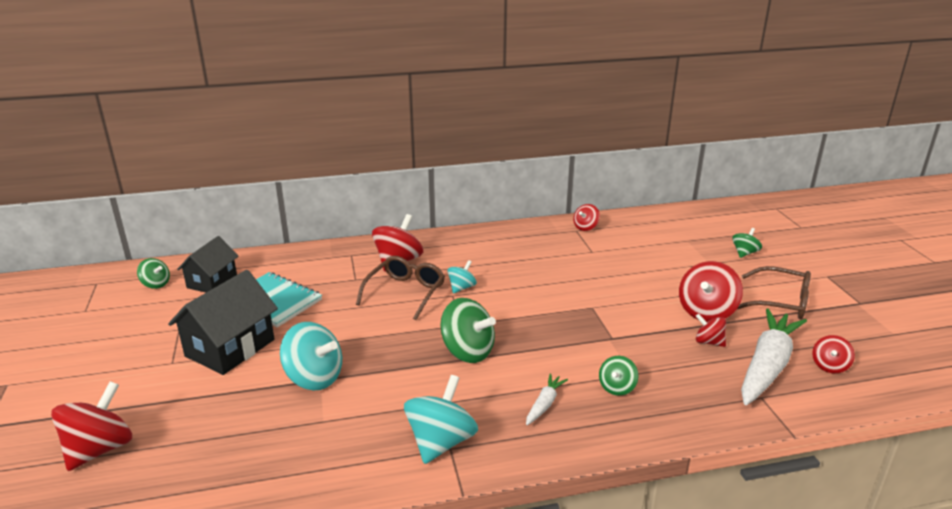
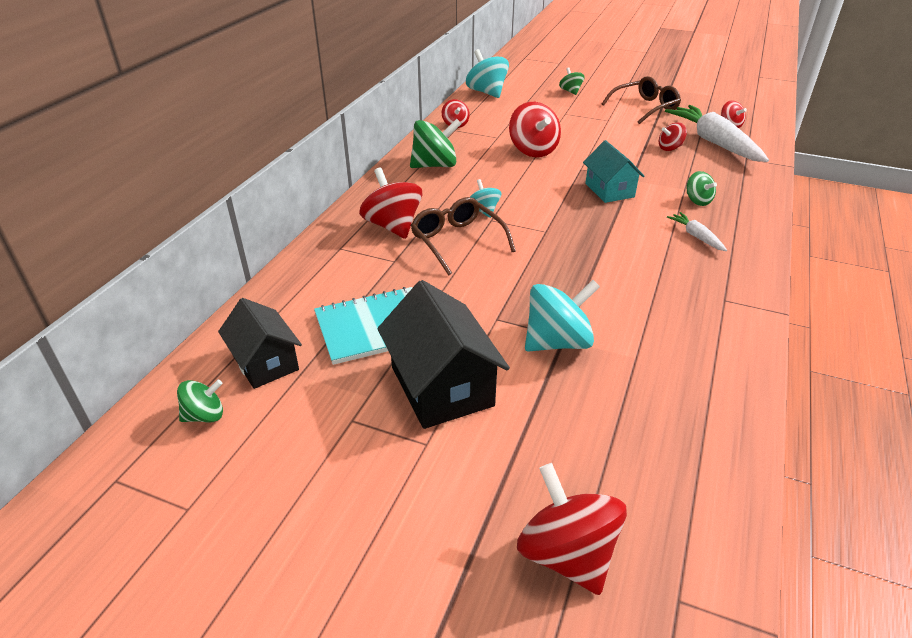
camera: 55 degrees left, 10 degrees up
turquoise spinning top [404,375,478,464] -> turquoise spinning top moved to [466,49,509,98]
green spinning top [440,298,496,363] -> green spinning top moved to [410,119,461,168]
red spinning top [679,261,743,322] -> red spinning top moved to [509,102,561,157]
none -> turquoise house [583,140,644,203]

